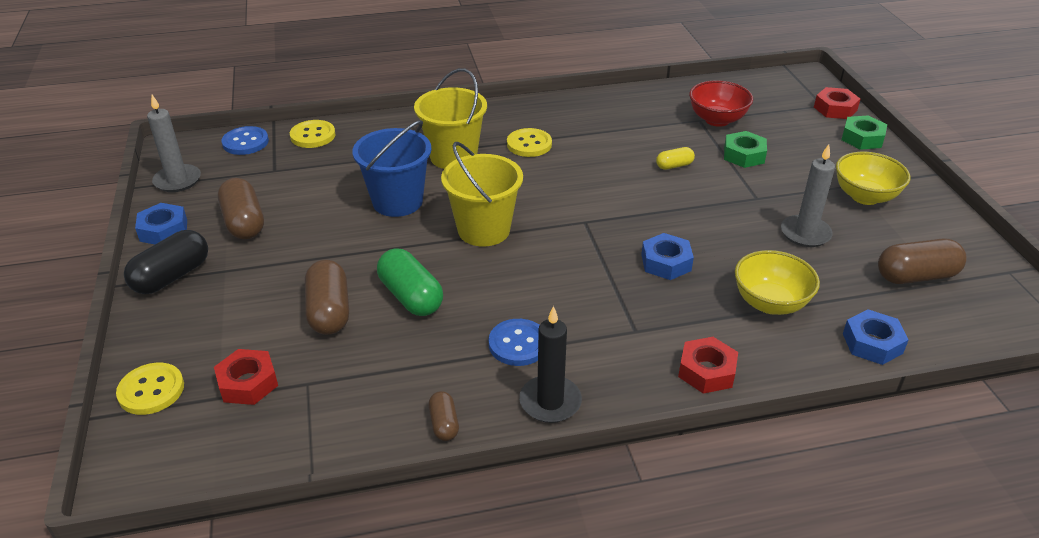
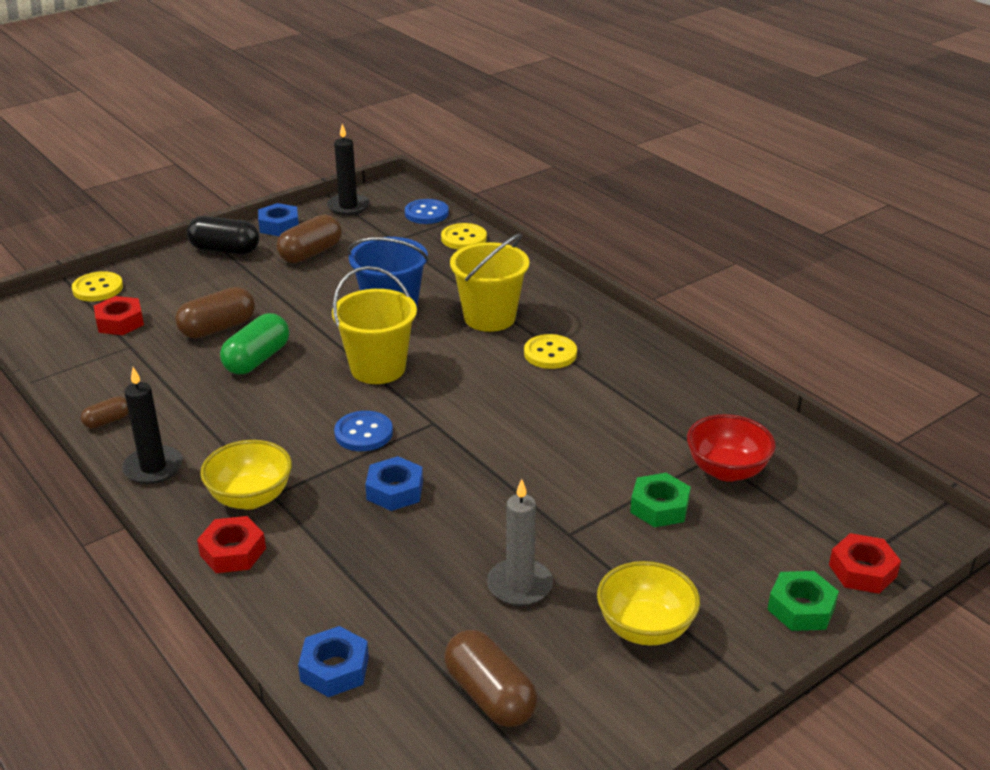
camera: 65 degrees right, 5 degrees down
grey candle [147,95,201,192] -> black candle [327,124,370,215]
blue button [489,319,540,366] -> blue button moved to [334,411,393,451]
yellow capsule [656,147,695,170] -> none
yellow bowl [735,250,820,315] -> yellow bowl moved to [200,440,292,510]

